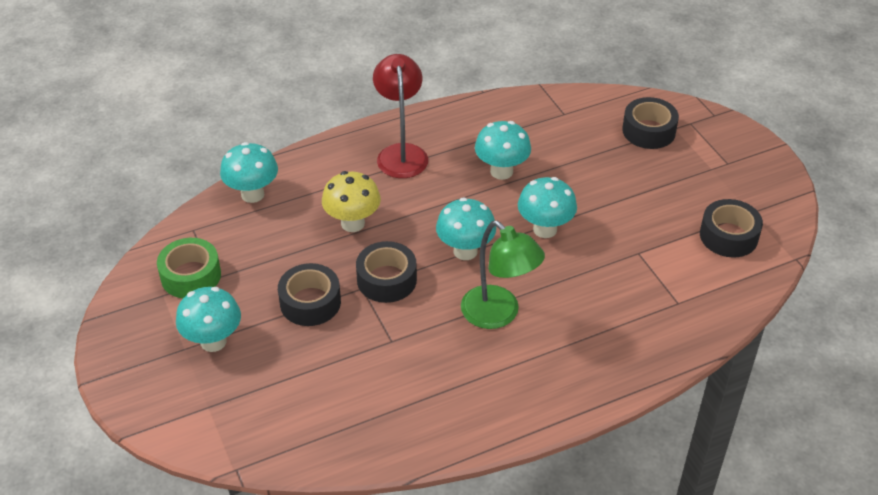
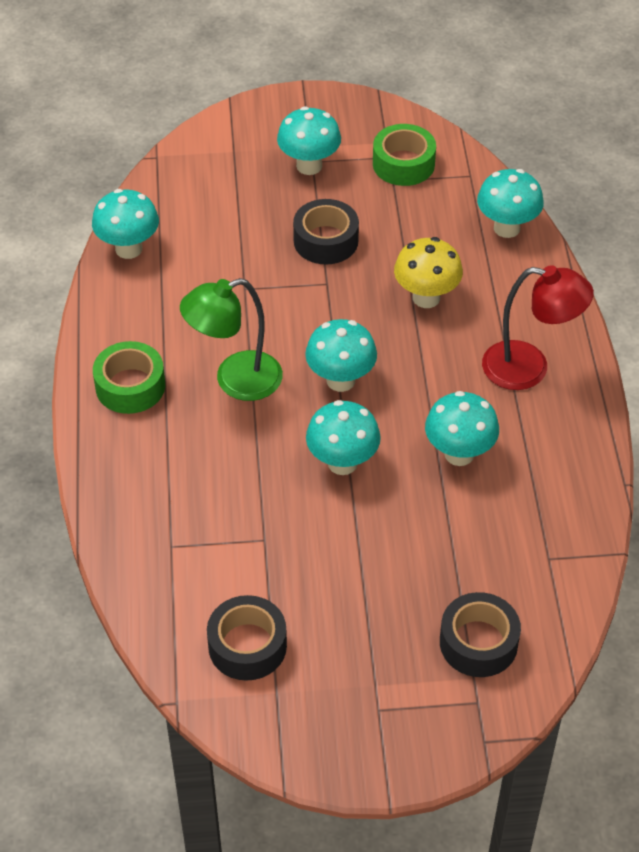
camera: 110 degrees right, 5 degrees up
black tape [356,241,417,303] -> none
none -> turquoise mushroom [92,189,159,259]
none -> green tape [93,341,165,414]

